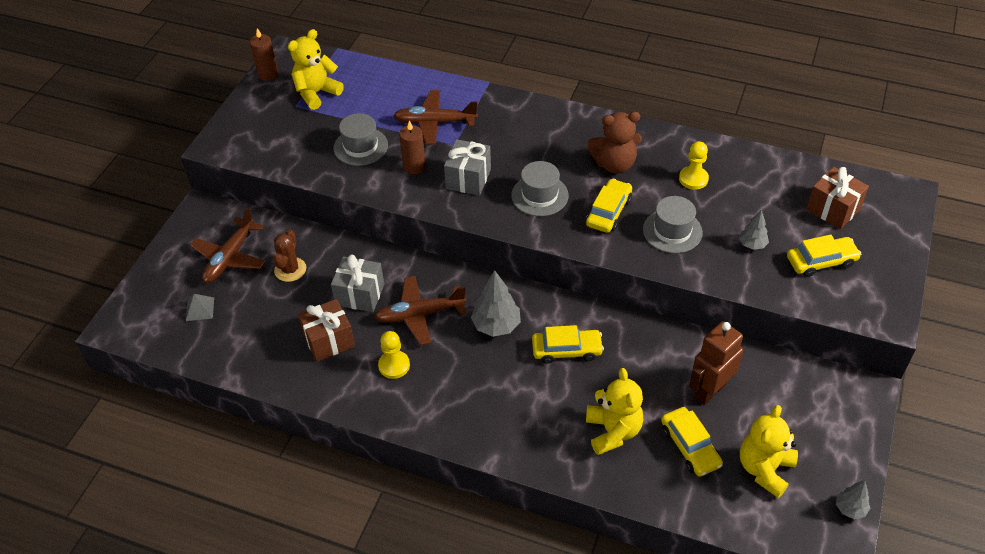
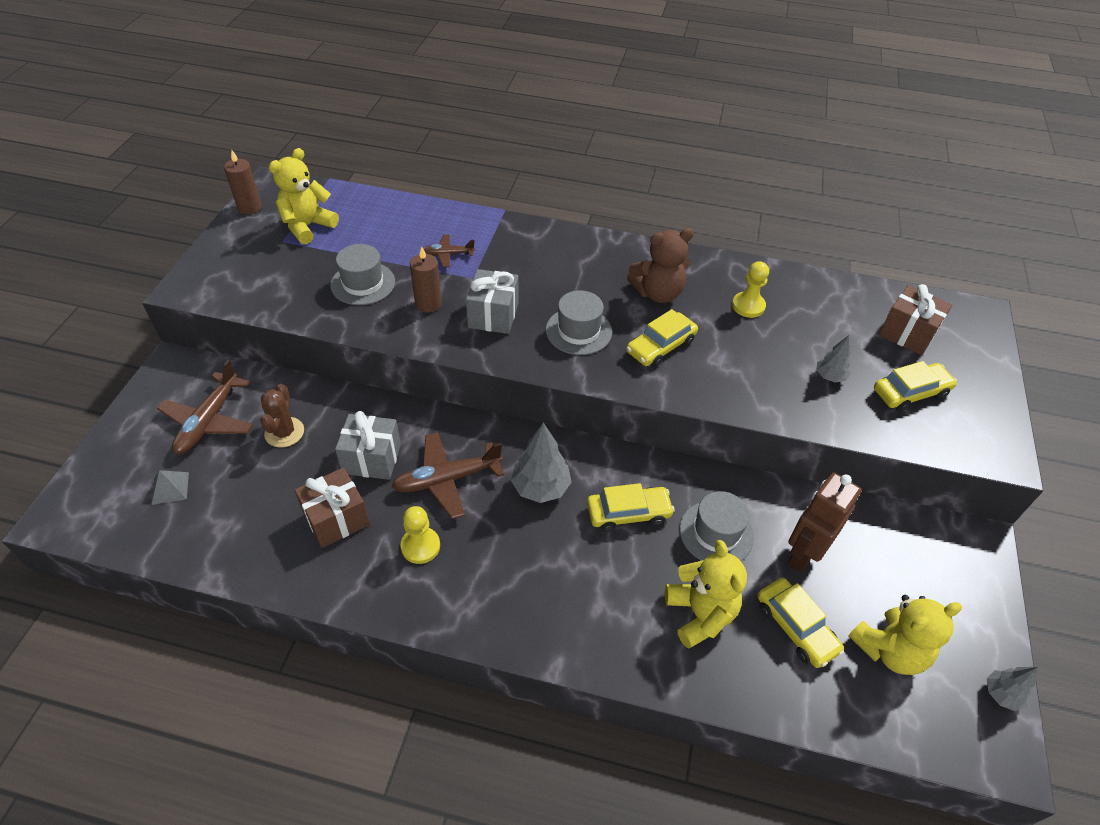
camera: 10 degrees left, 0 degrees up
brown plane [393,90,478,144] -> brown plane [423,235,475,267], size x0.55
yellow car [586,179,632,233] -> yellow car turned 150 degrees counterclockwise [626,309,698,367]
grey hat [643,196,703,253] -> grey hat moved to [679,491,754,561]
yellow teddy bear [740,405,798,498] -> yellow teddy bear turned 135 degrees counterclockwise [849,595,962,675]

